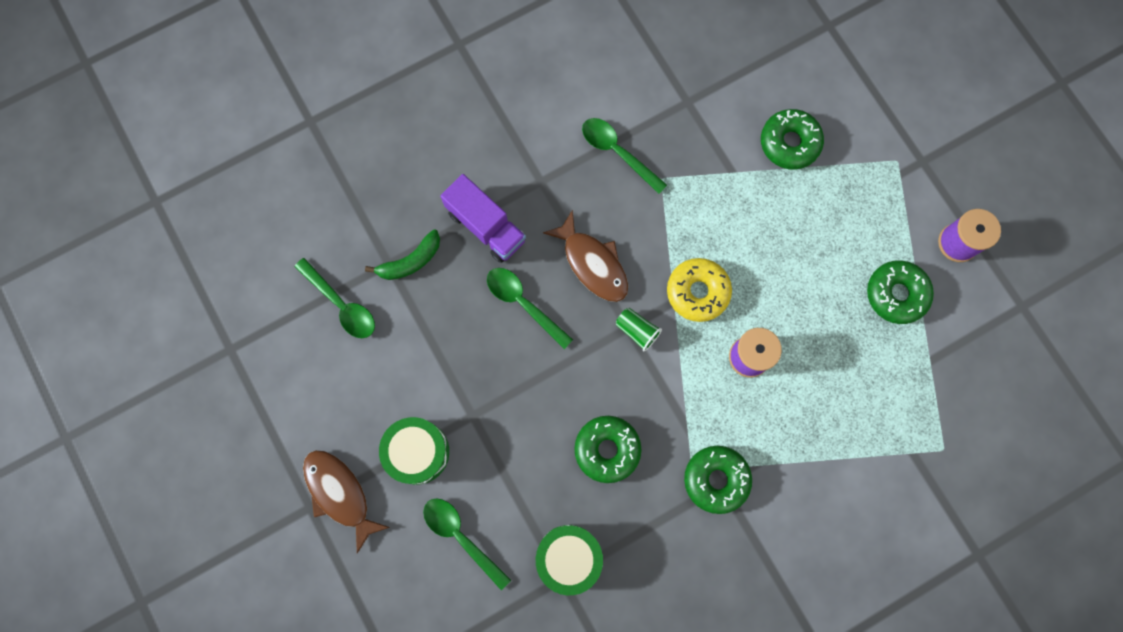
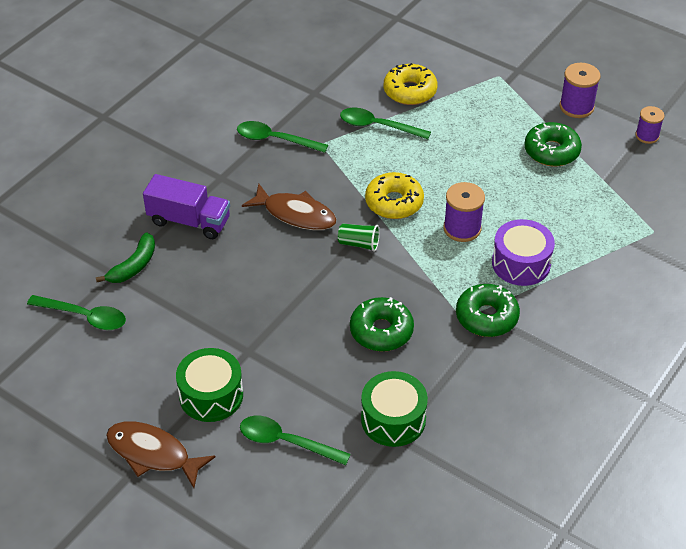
camera: 25 degrees left, 30 degrees down
green spoon [487,268,573,349] -> green spoon moved to [340,108,431,139]
green donut [761,109,824,170] -> yellow donut [384,63,438,105]
none -> purple drum [492,219,555,286]
none -> purple spool [636,106,664,144]

